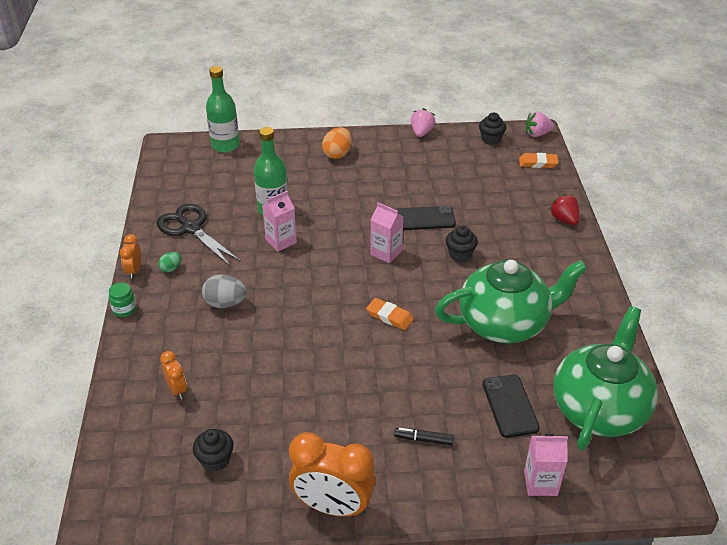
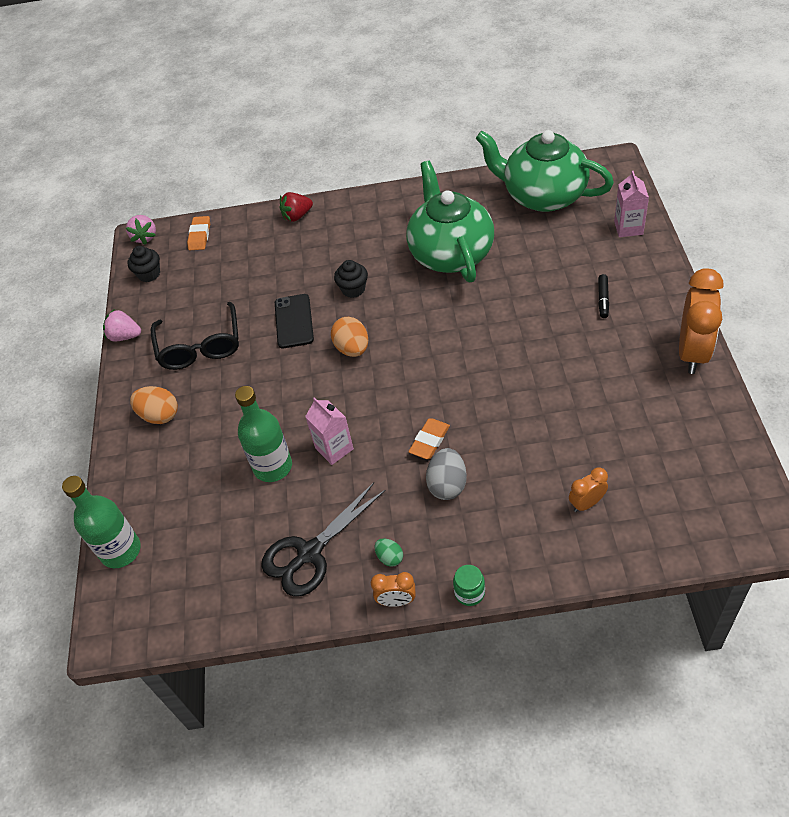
camera: 85 degrees left, 10 degrees up
black cupcake [193,429,234,472] -> none
orange eraser [366,298,414,330] -> orange eraser moved to [408,418,450,459]
pink carton [370,202,404,263] -> orange egg [331,317,368,357]
black phone [482,374,540,438] -> none
none -> black glasses [151,302,239,370]

